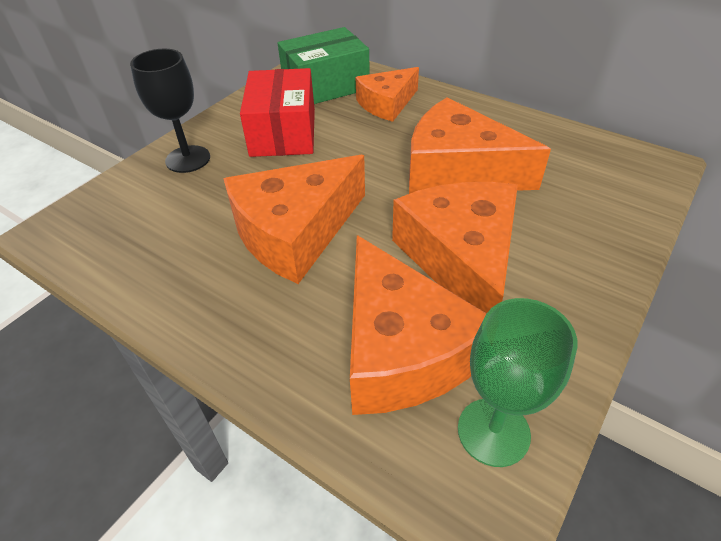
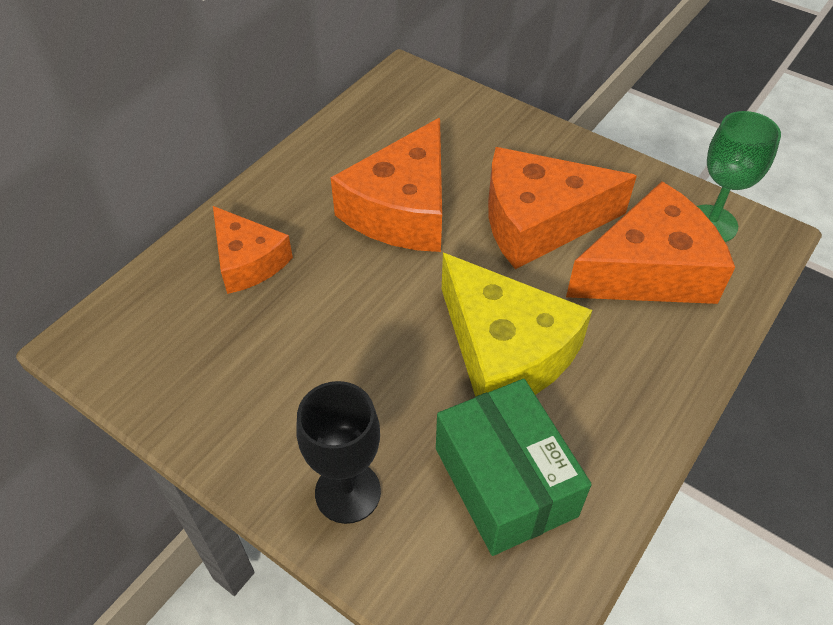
camera: 90 degrees left, 5 degrees up
orange cheese [223,155,365,284] -> yellow cheese [442,253,592,397]
red box [240,68,315,157] -> none
green box [278,27,370,104] -> green box moved to [436,379,592,556]

